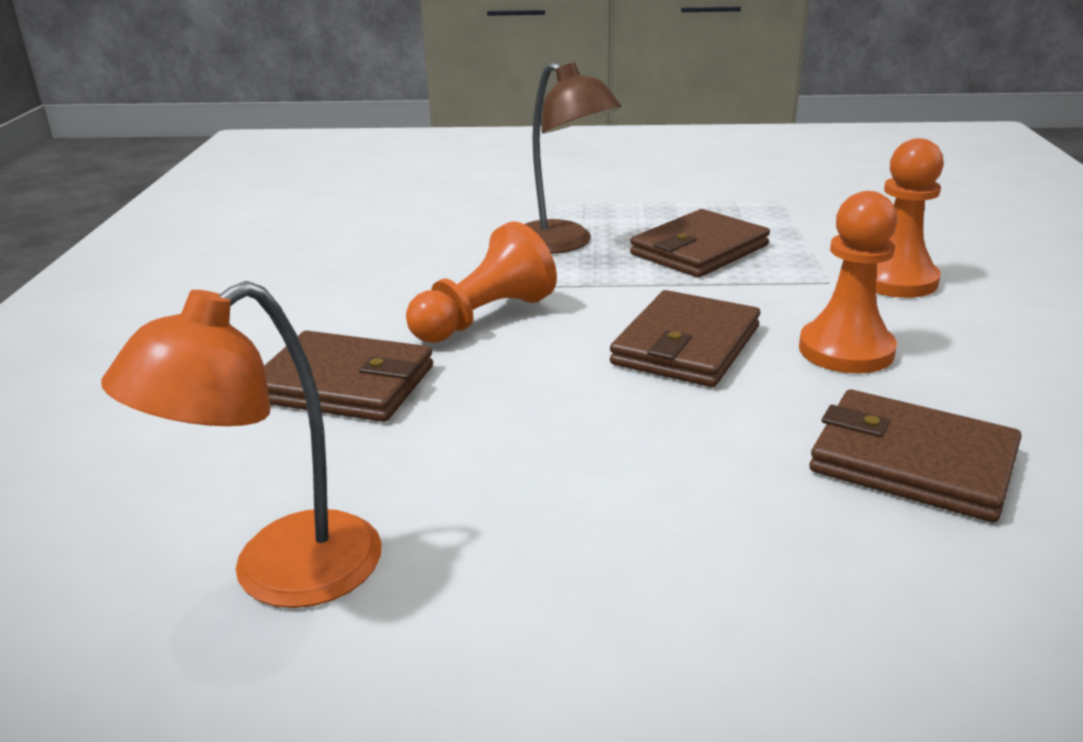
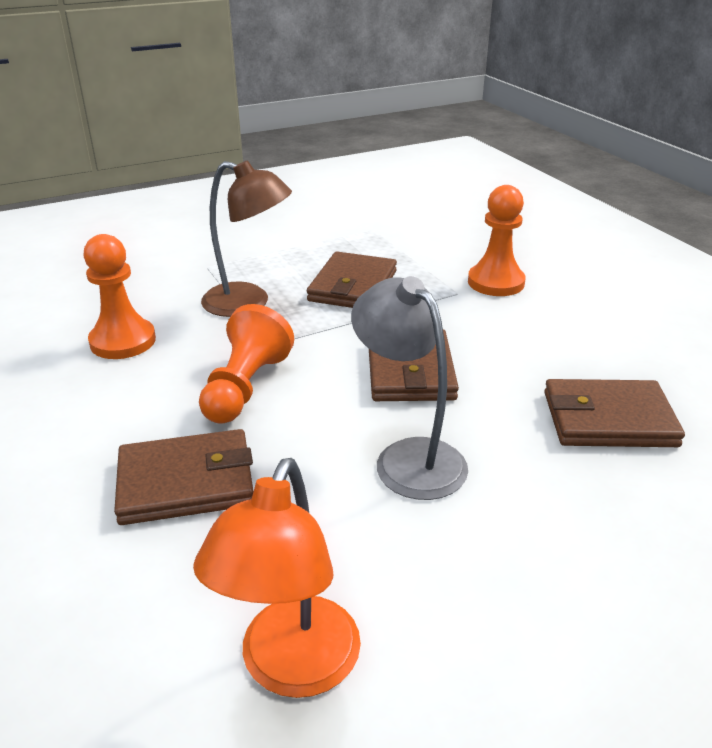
camera: 30 degrees left, 5 degrees up
orange pawn [799,191,898,373] -> orange pawn moved to [83,234,156,359]
none -> grey lamp [351,276,468,500]

